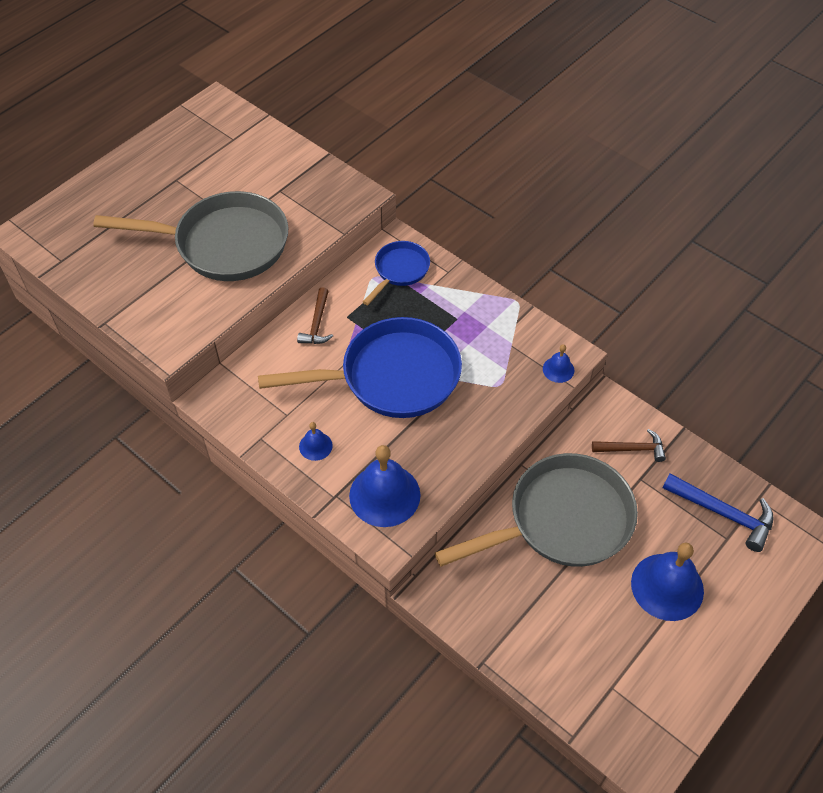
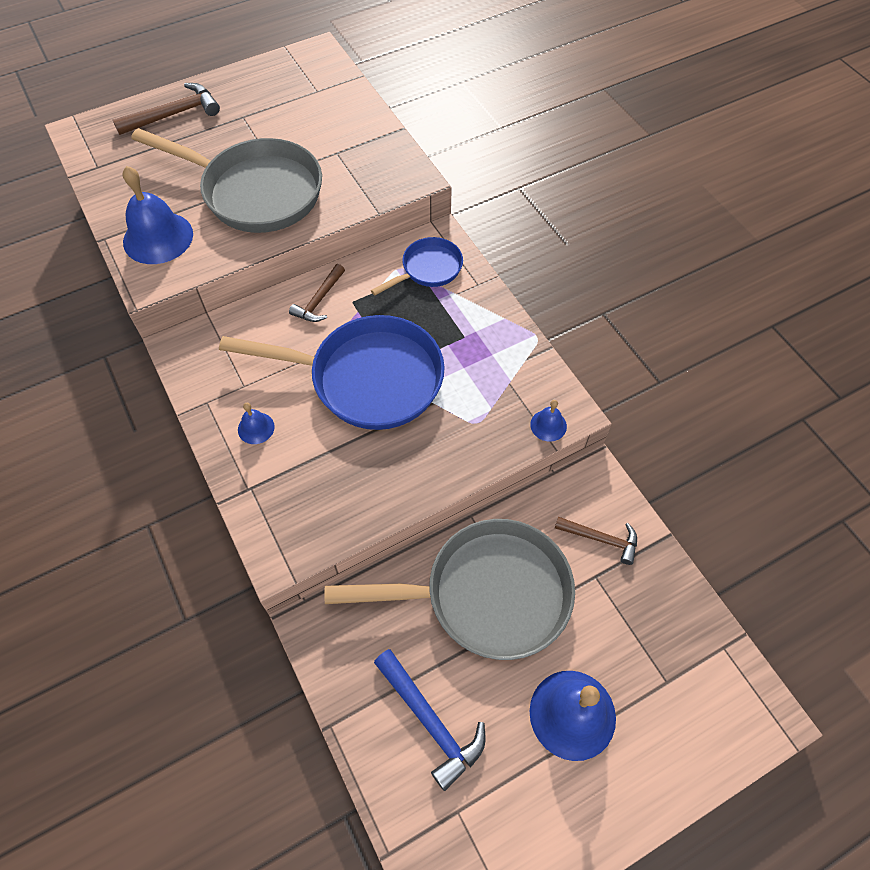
camera: 20 degrees right, 5 degrees up
blue bell [349,445,420,527] -> blue bell moved to [123,166,193,264]
blue hammer [663,473,774,552] -> blue hammer moved to [374,649,486,791]
none -> brown hammer [113,83,220,135]

